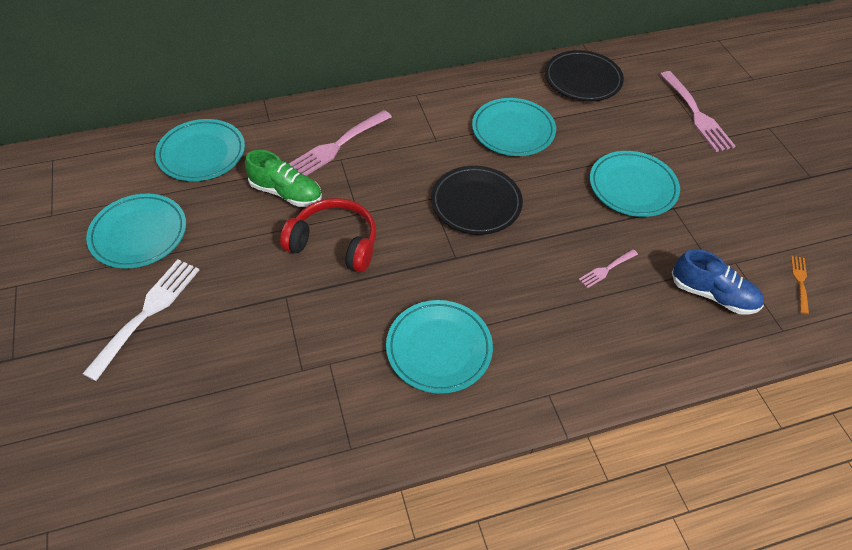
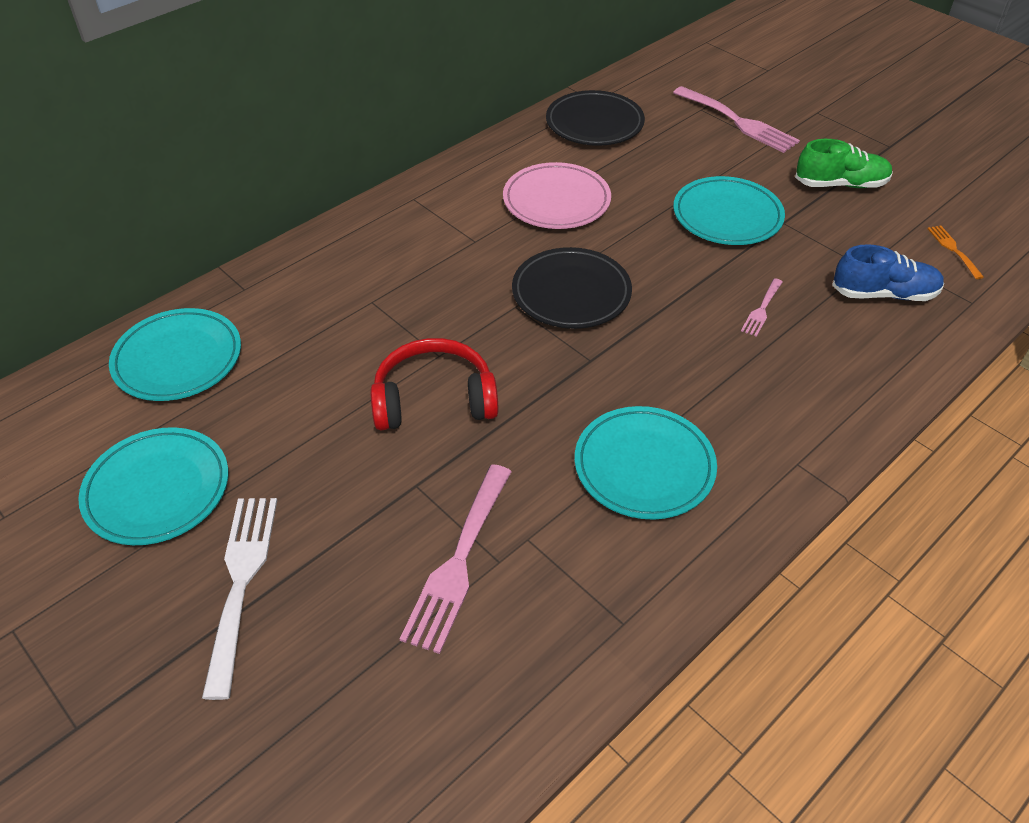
camera: 25 degrees left, 5 degrees down
green shoe [245,150,322,207] -> green shoe moved to [795,139,893,188]
pink fork [289,110,392,176] -> pink fork moved to [400,464,512,654]
turquoise plate [472,98,556,156] -> pink plate [503,162,611,229]

